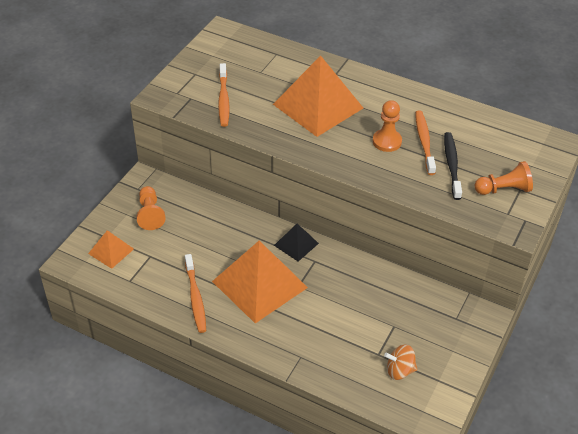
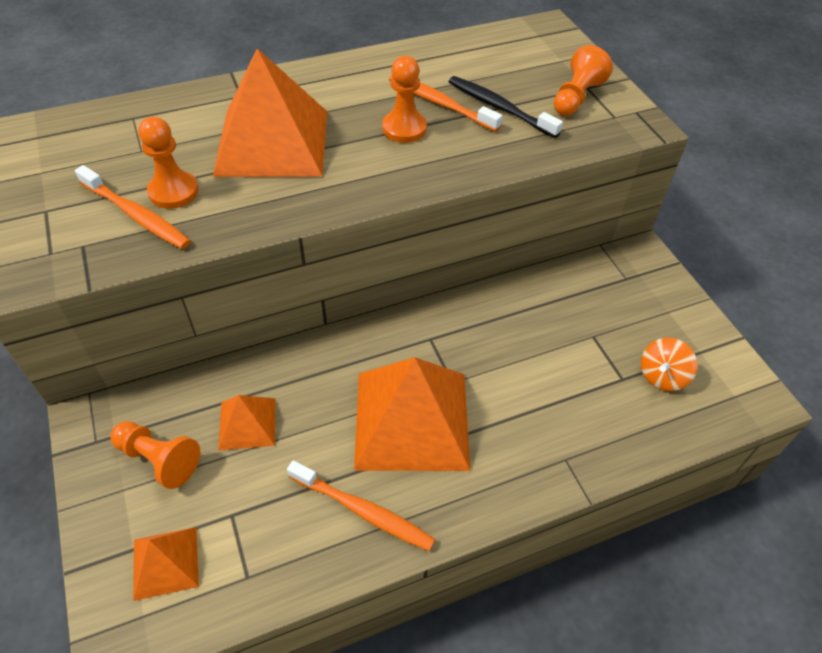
camera: 50 degrees left, 5 degrees up
black pyramid [274,224,319,261] -> none
none -> orange pawn [138,117,199,209]
none -> orange pyramid [218,395,275,451]

